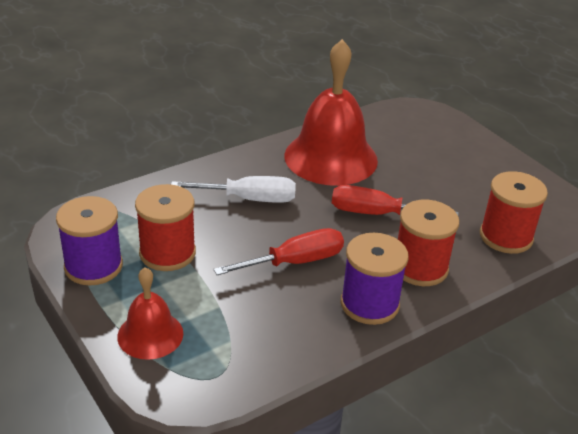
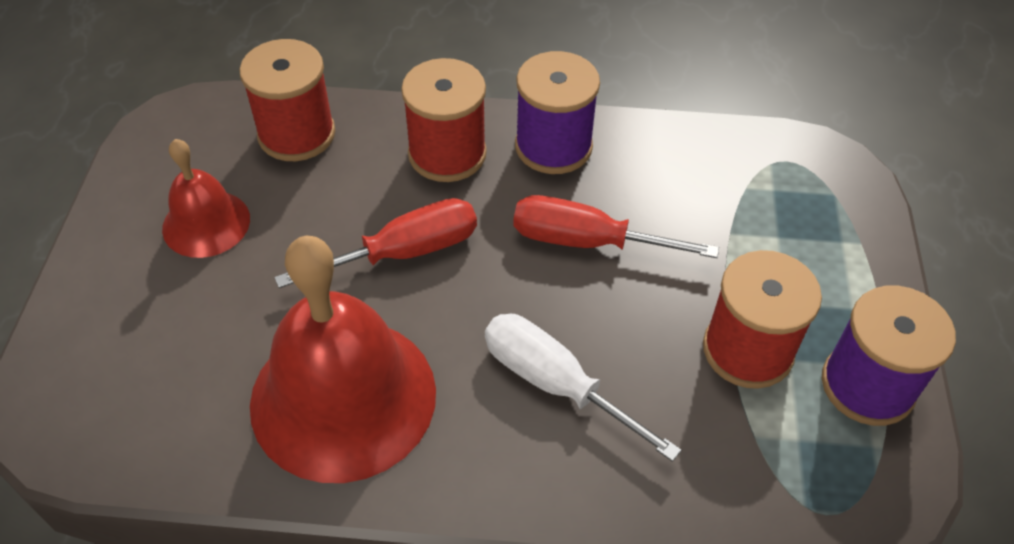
camera: 140 degrees left, 15 degrees up
red bell [117,267,183,360] -> red bell moved to [162,139,250,258]
red screwdriver [332,185,459,215] -> red screwdriver turned 75 degrees counterclockwise [275,198,477,288]

